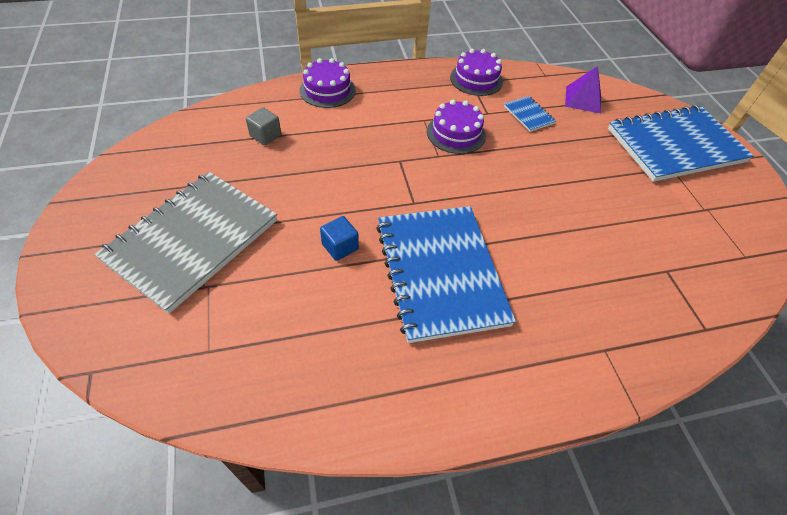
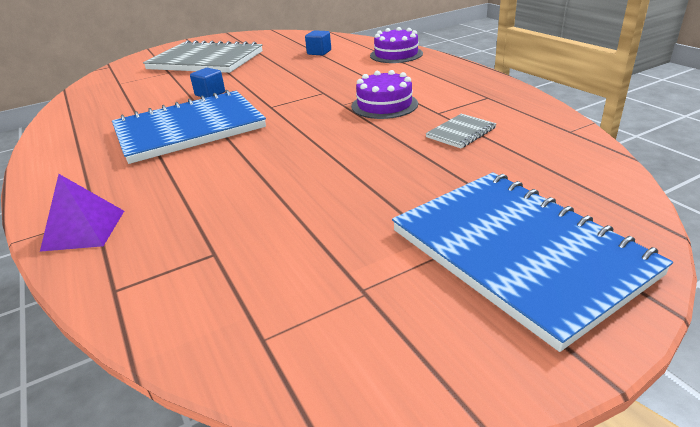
camera: 80 degrees right, 20 degrees down
grey cube [246,107,281,145] -> blue cube [305,30,331,55]
purple cake [450,49,503,96] -> none
blue notebook [504,96,556,132] -> grey notebook [426,114,497,148]
purple pyramid [565,66,601,113] -> purple pyramid moved to [40,174,124,252]

